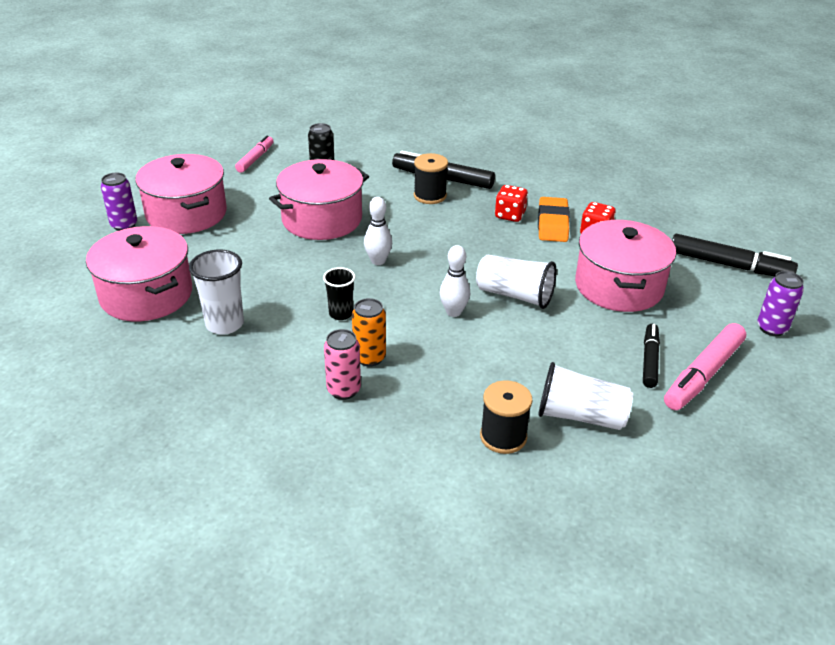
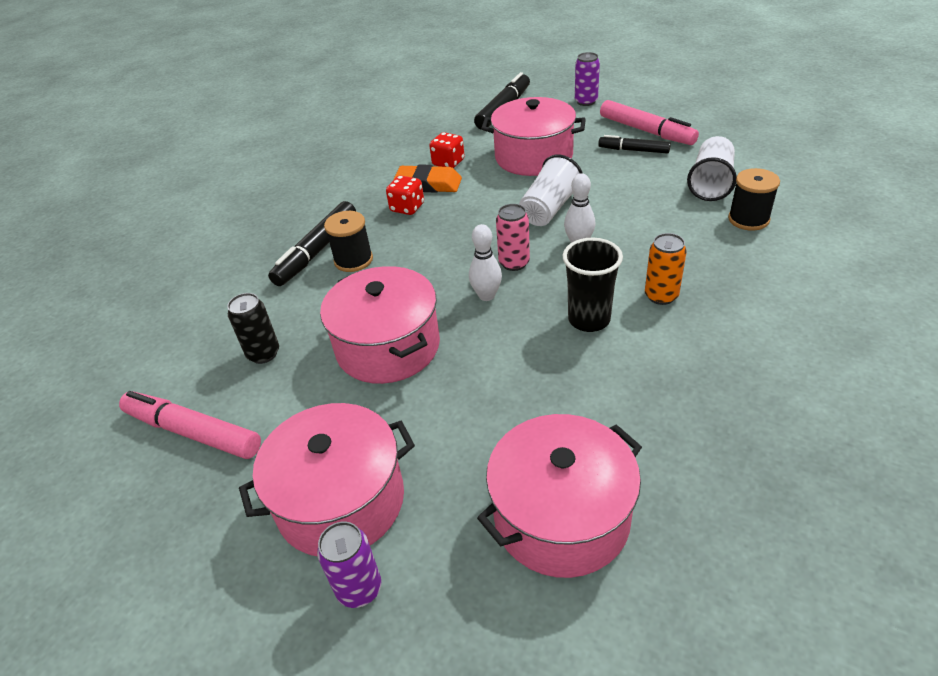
camera: 80 degrees left, 5 degrees up
white cup [189,250,244,335] -> none
pink marker [235,135,273,173] -> pink marker [119,391,261,459], size x1.59
black cup [323,267,355,320] -> black cup [563,238,623,332], size x1.56
pink can [324,329,361,400] -> pink can moved to [496,204,530,271]

